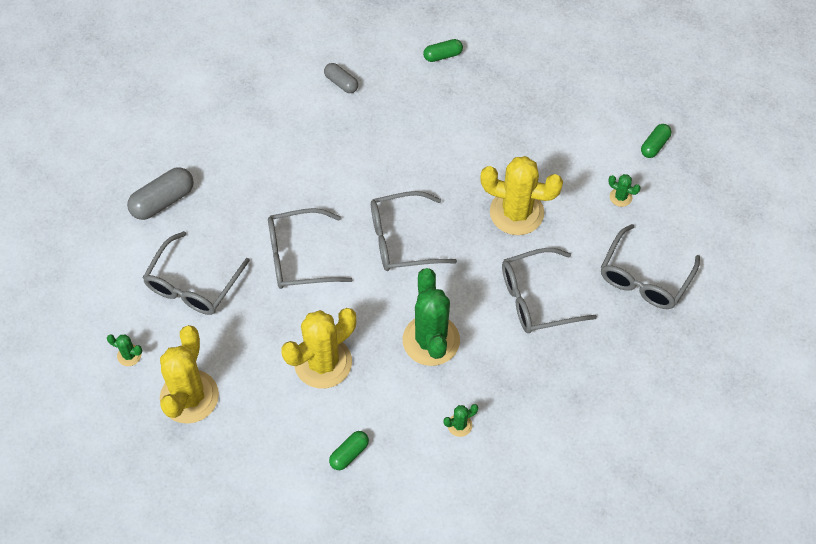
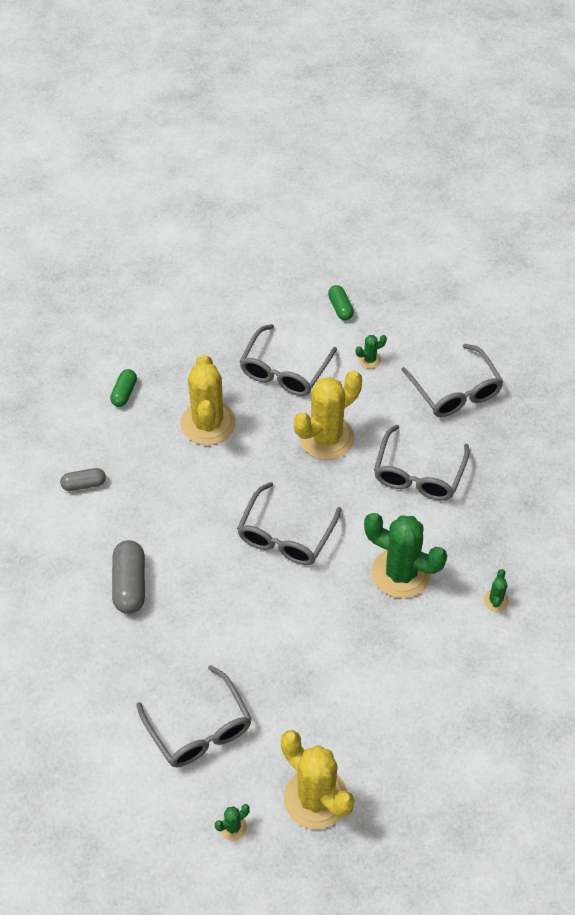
camera: 55 degrees left, 5 degrees down
grey capsule [127,167,194,220] -> grey capsule moved to [112,540,145,614]
grey glasses [268,208,352,289] -> grey glasses moved to [239,324,337,396]
yellow cactus [281,308,356,389] -> yellow cactus moved to [181,355,236,445]
green capsule [329,431,369,470] -> none

